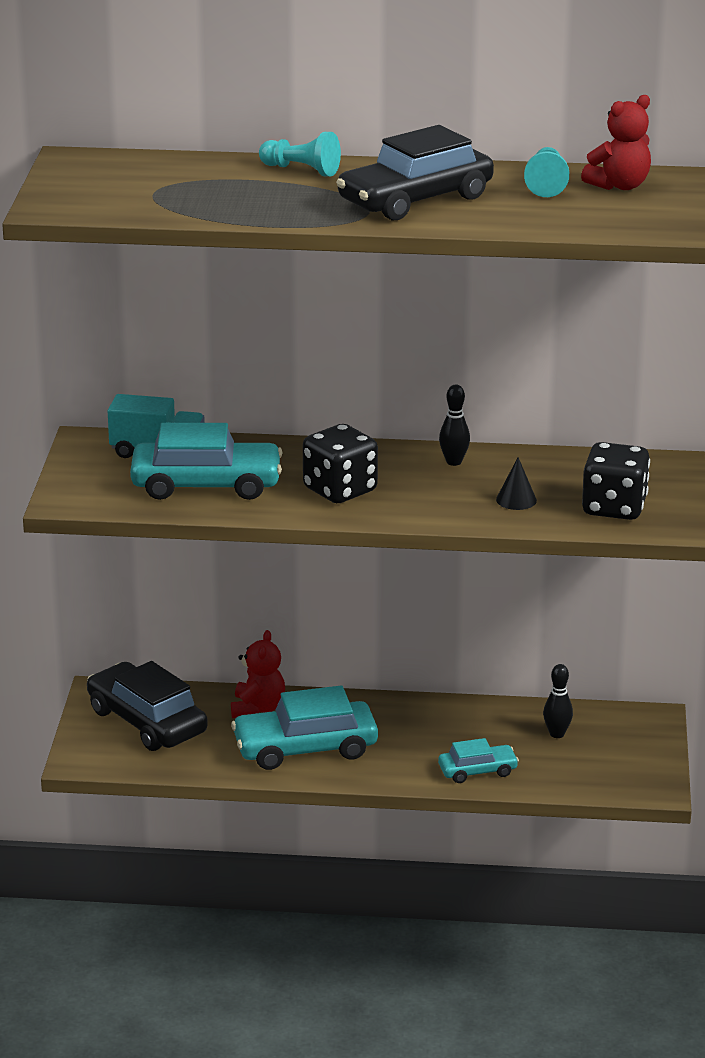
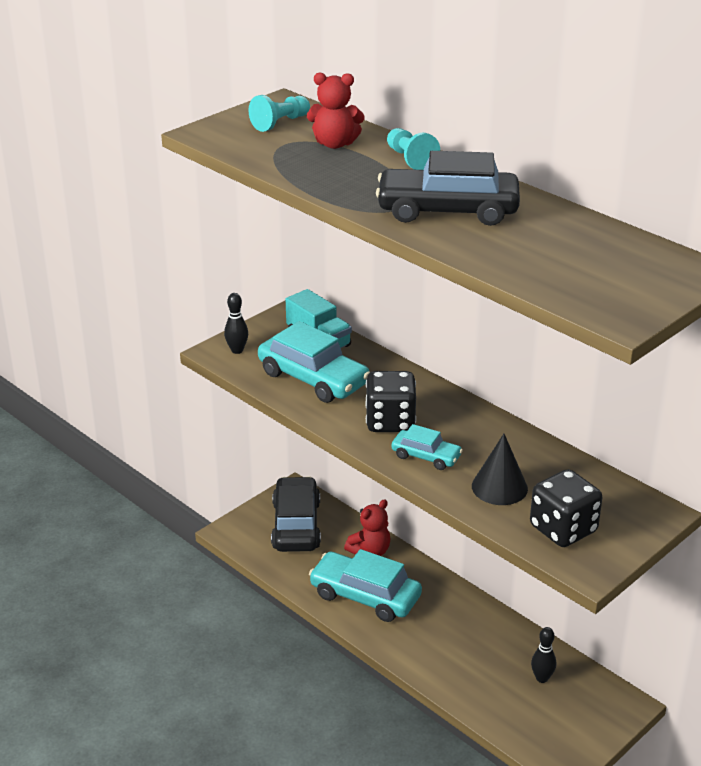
camera: 40 degrees right, 5 degrees up
turquoise car [438,738,519,783] -> turquoise car moved to [391,424,463,470]
black bowling pin [439,385,470,466] -> black bowling pin moved to [224,293,248,354]
black cone [496,457,537,510] -> black cone [472,434,528,505], size x1.59
turquoise pawn [524,147,569,197] -> turquoise pawn moved to [248,95,310,132]
red teddy bear [581,95,651,190] -> red teddy bear moved to [307,72,365,149]

